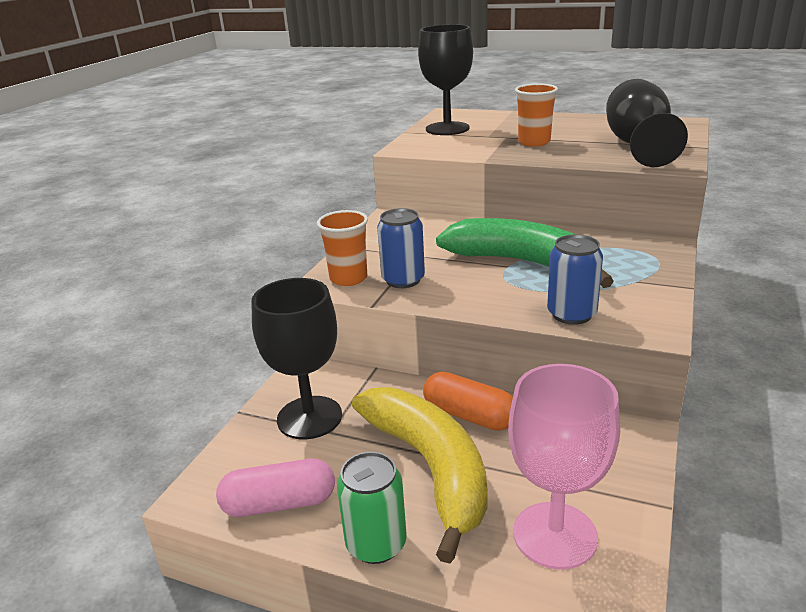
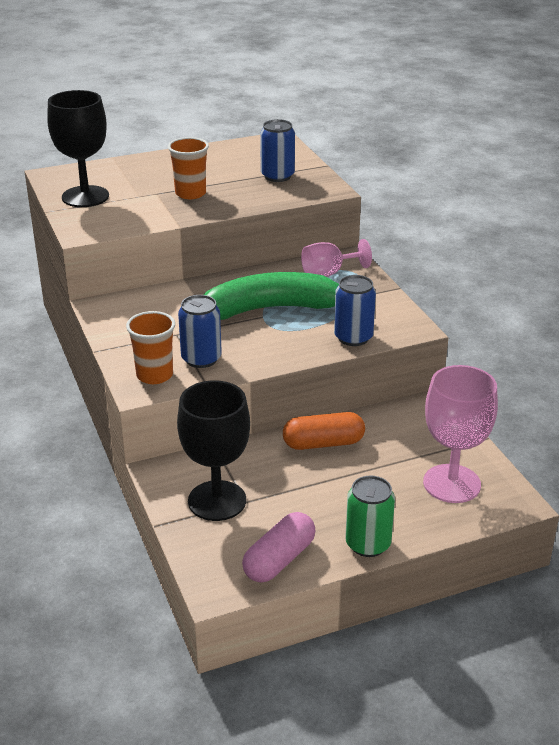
camera: 45 degrees left, 5 degrees up
yellow banana [352,387,488,563] -> none
black goblet [606,79,688,167] -> blue can [260,119,295,182]
none -> pink goblet [301,239,372,277]

